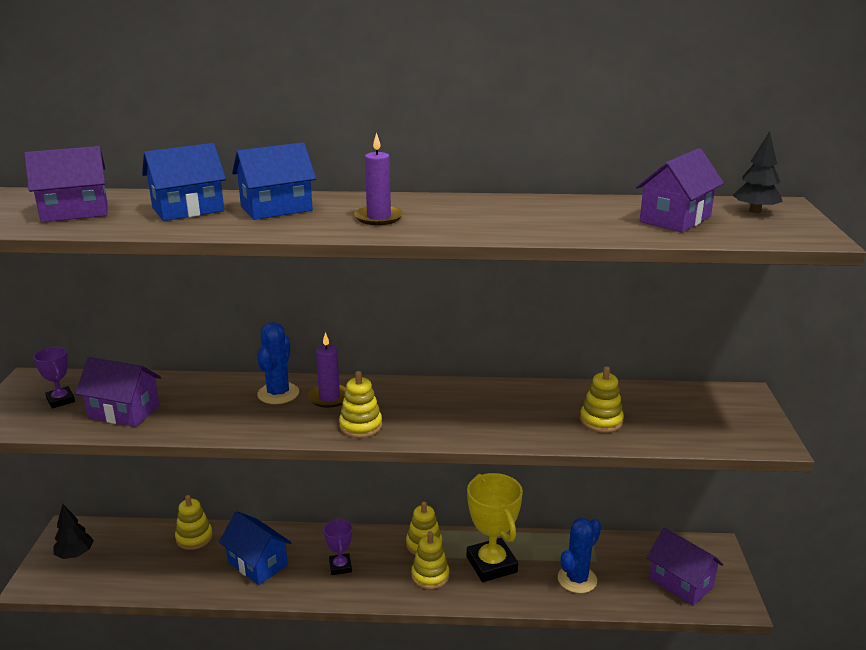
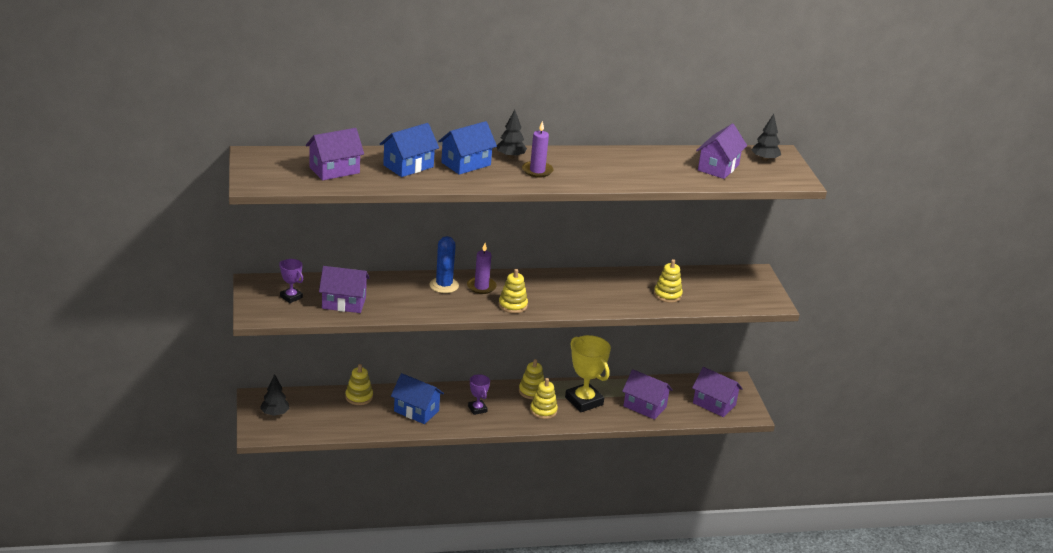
camera: 15 degrees left, 5 degrees up
blue cactus [558,518,601,593] -> purple house [622,369,673,420]
none -> black tree [497,110,527,159]

